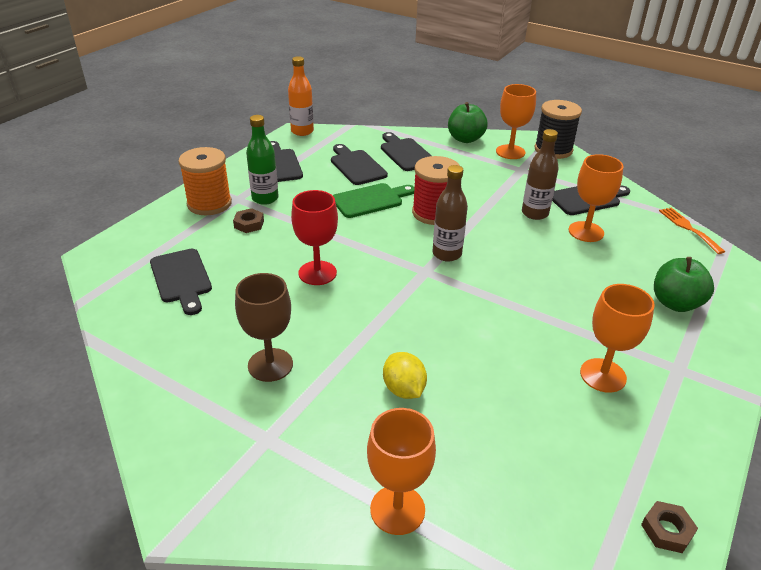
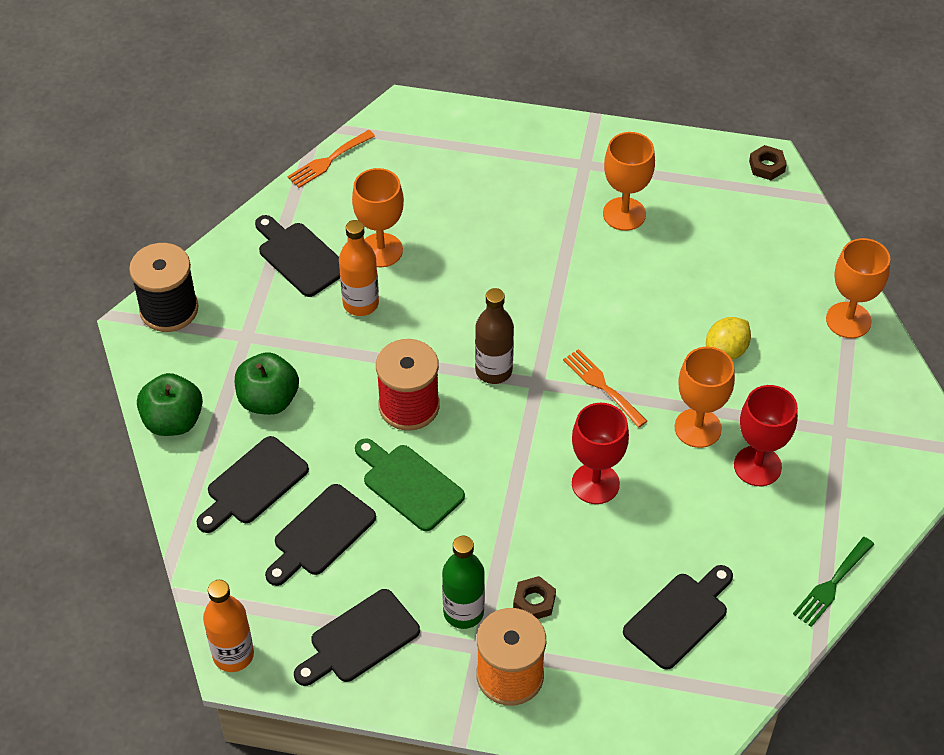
camera: 110 degrees left, 15 degrees up
brown goblet [235,273,293,382] -> red goblet [734,385,798,486]
orange goblet [496,84,536,159] -> orange goblet moved to [675,347,735,448]
brown bottle [522,129,559,220] -> orange bottle [339,220,379,316]
green apple [654,257,714,312] -> green apple moved to [235,352,299,415]
none -> orange fork [563,349,647,428]
none -> green fork [793,537,874,627]

